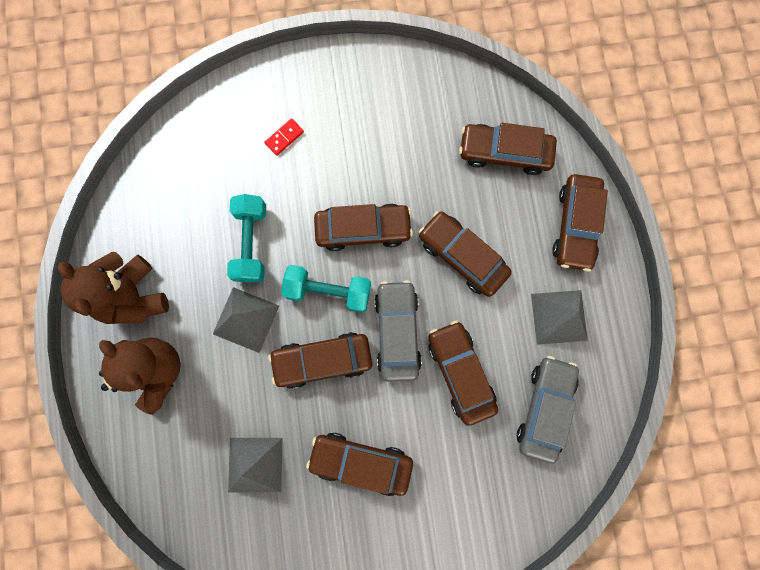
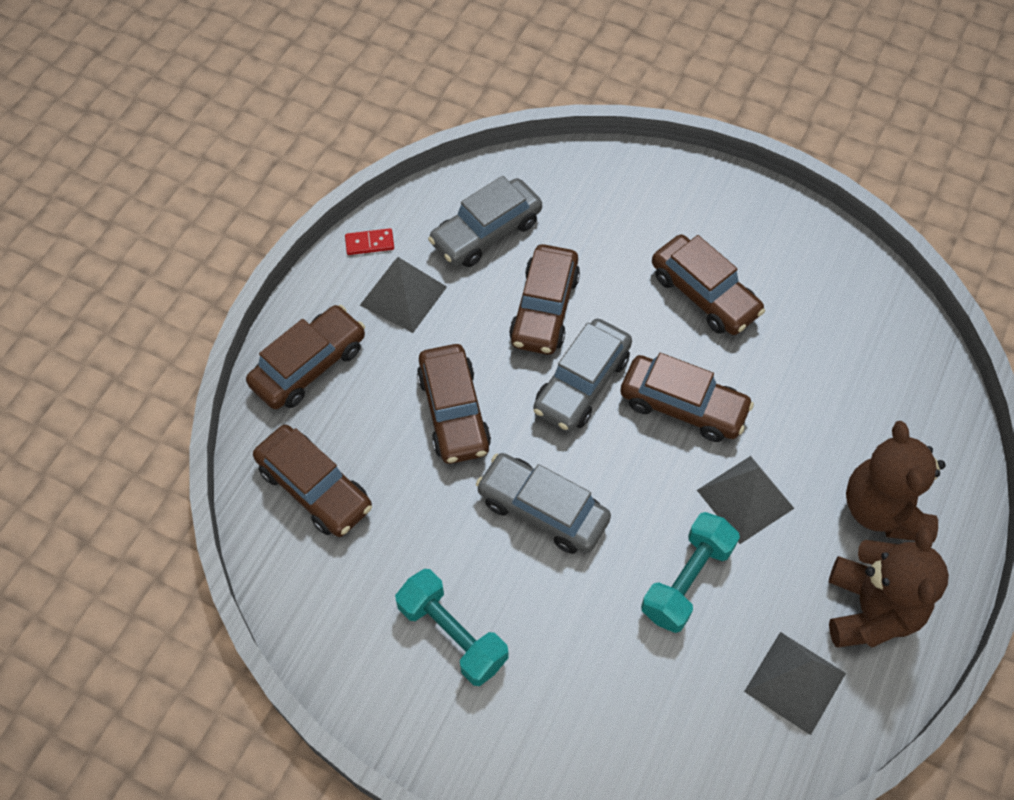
camera: 145 degrees left, 20 degrees down
grey pyramid [228,438,282,492] -> grey pyramid moved to [744,632,846,735]
red domino [264,118,304,156] -> red domino moved to [345,228,394,255]
turquoise dumbbell [282,265,371,313] -> turquoise dumbbell moved to [395,569,508,686]
brown car [314,204,413,251] -> grey car [476,453,611,554]

